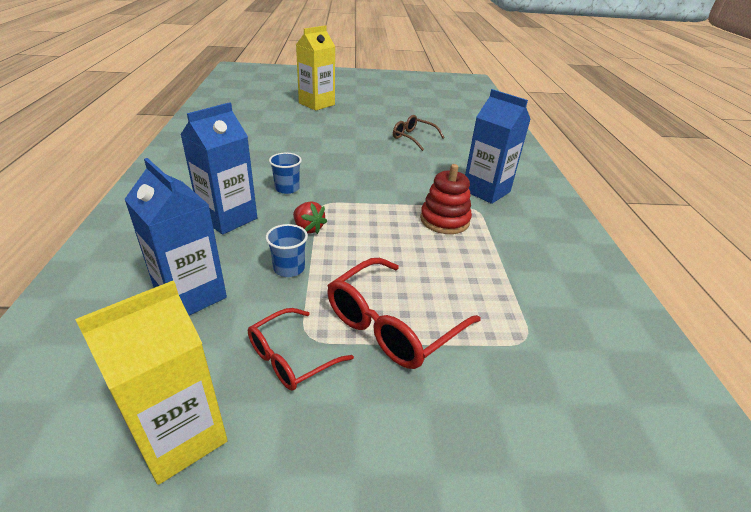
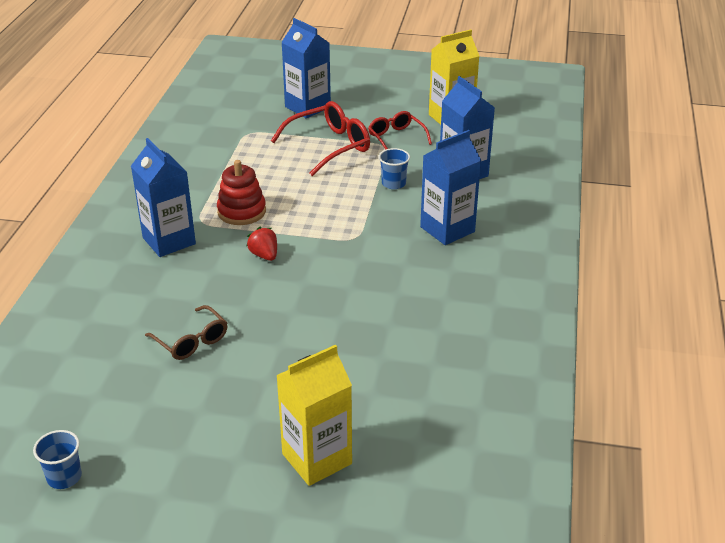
camera: 165 degrees left, 0 degrees up
red glasses [248,308,354,391] -> red glasses turned 90 degrees counterclockwise [368,111,432,150]
blue cup [269,153,302,194] -> blue cup moved to [33,430,82,489]
red strawberry [293,201,327,234] -> red strawberry moved to [247,227,277,261]
none -> blue carton [281,18,331,118]

